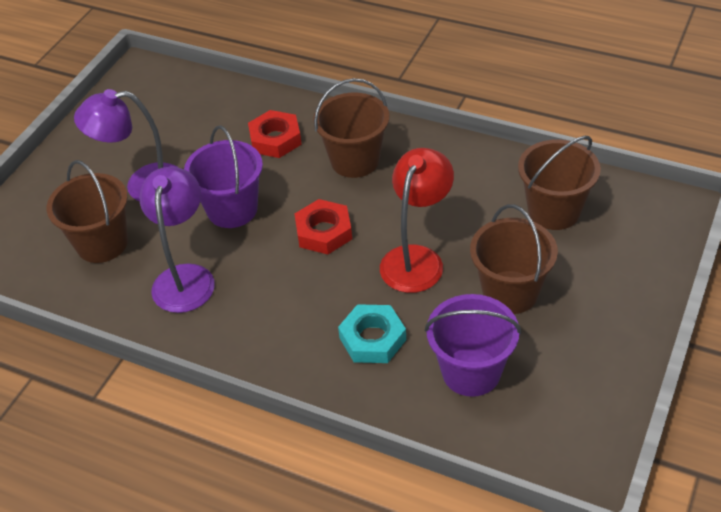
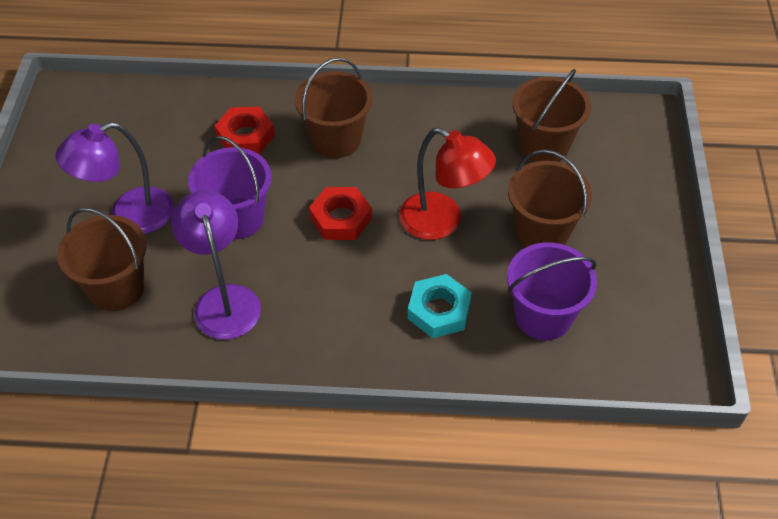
camera: 25 degrees left, 5 degrees up
red lamp [380,148,454,293] -> red lamp turned 120 degrees clockwise [399,127,496,240]

